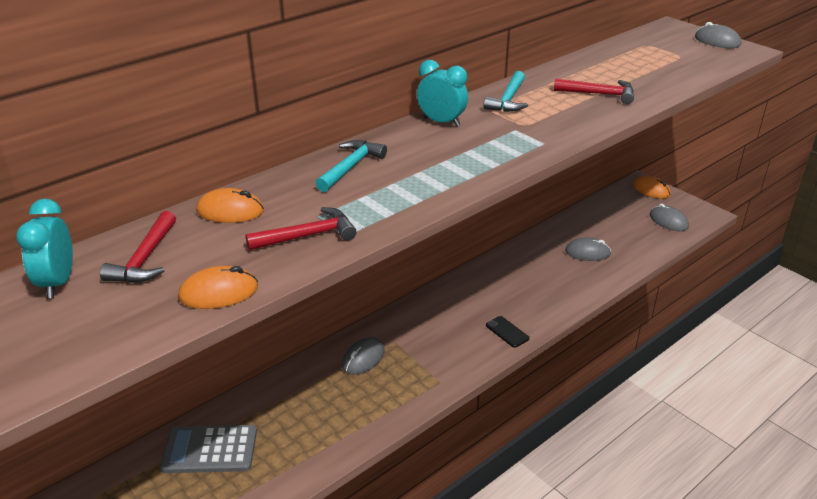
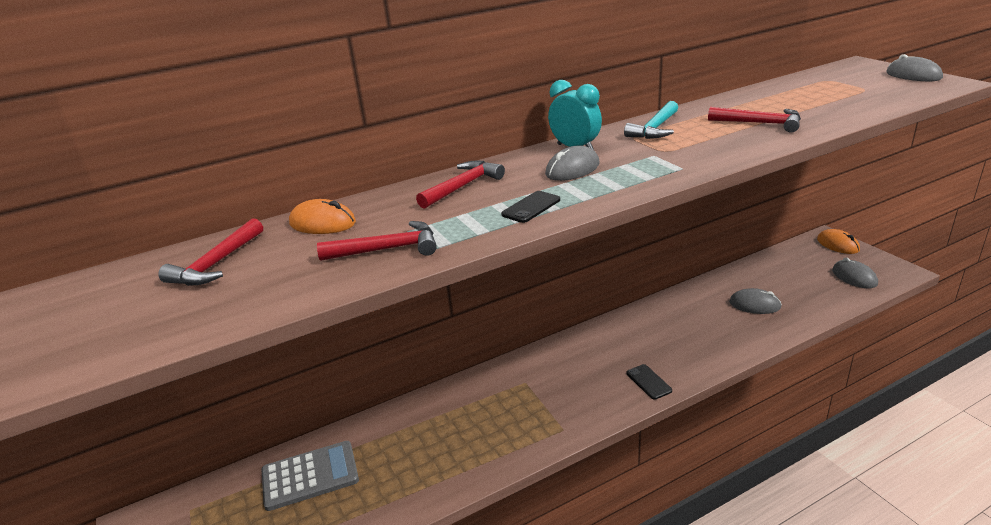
camera: 15 degrees right, 5 degrees down
turquoise clock [16,199,73,298] -> none
grey calculator [160,425,257,473] -> grey calculator turned 150 degrees clockwise [261,441,359,511]
orange mouse [178,266,258,309] -> none
turquoise hammer [315,140,387,192] -> red hammer [416,161,505,209]
grey mouse [342,337,385,375] -> grey mouse moved to [545,146,600,181]
none -> black phone [501,191,560,223]

